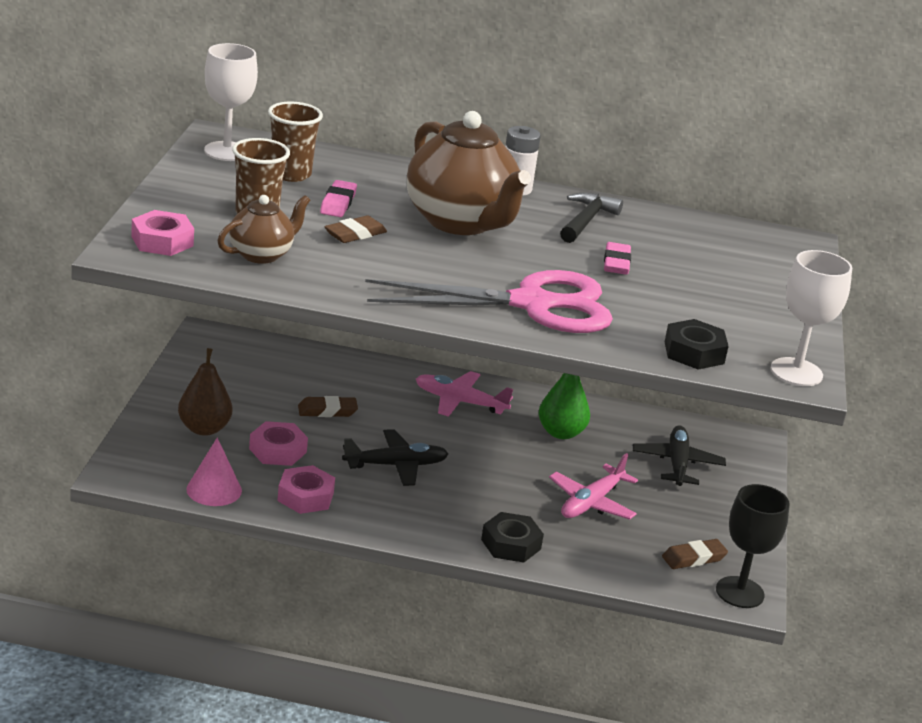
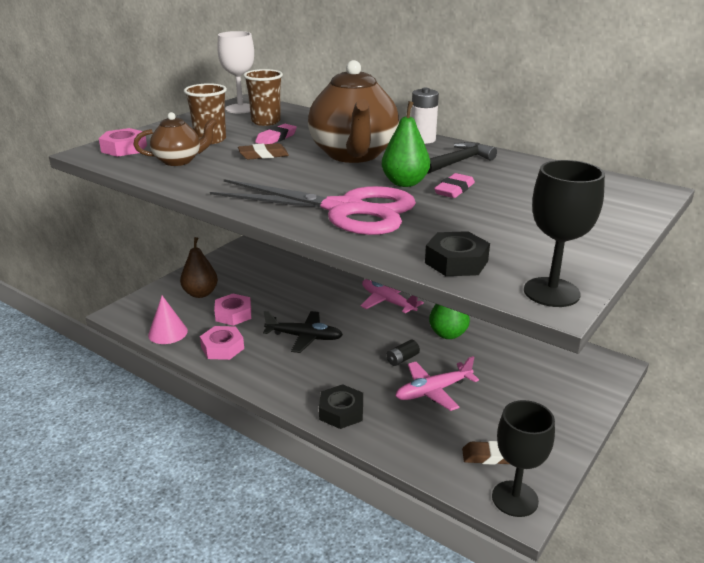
camera: 30 degrees right, 0 degrees up
brown eraser [298,396,358,417] -> none
black plane [633,425,726,486] -> none
white goblet [771,250,852,386] -> black goblet [524,160,605,307]
none -> green pear [382,101,430,187]
none -> black battery [386,340,420,366]

